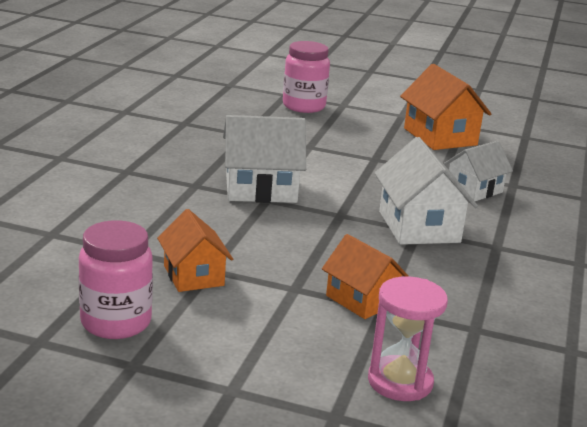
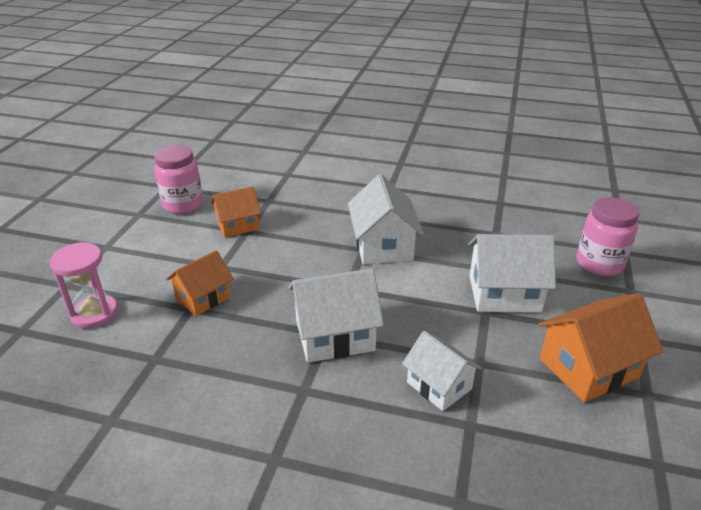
camera: 90 degrees right, 10 degrees up
none -> white house [468,234,556,313]

